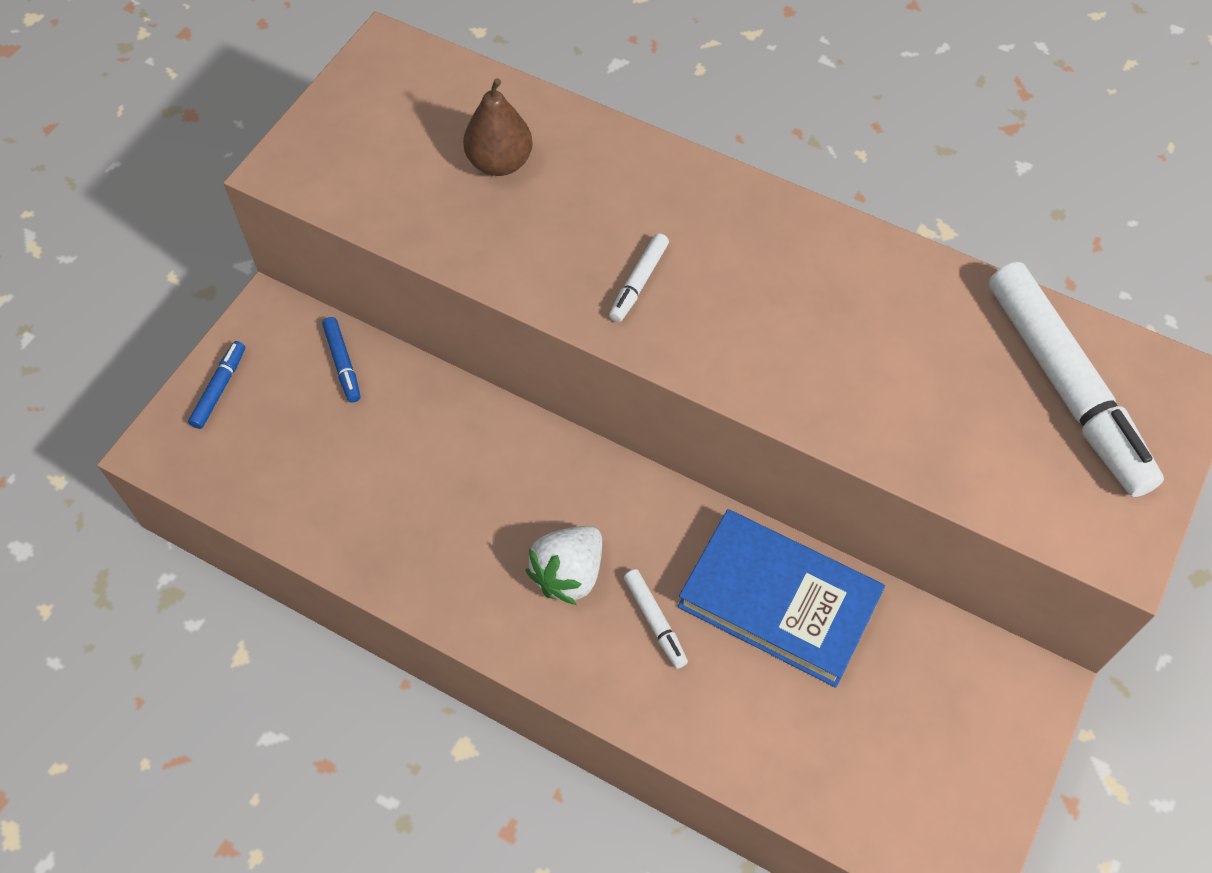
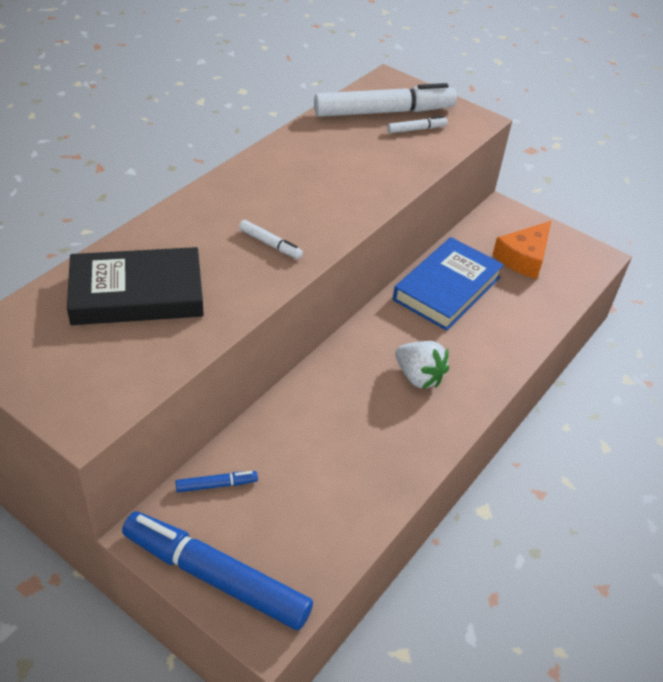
camera: 85 degrees left, 15 degrees down
blue marker [188,341,245,429] -> blue marker [122,512,313,630], size x2.35
brown pear [463,78,533,176] -> black book [67,247,204,325]
white marker [624,569,688,669] -> white marker moved to [387,116,447,133]
none -> orange cheese [492,221,551,279]

